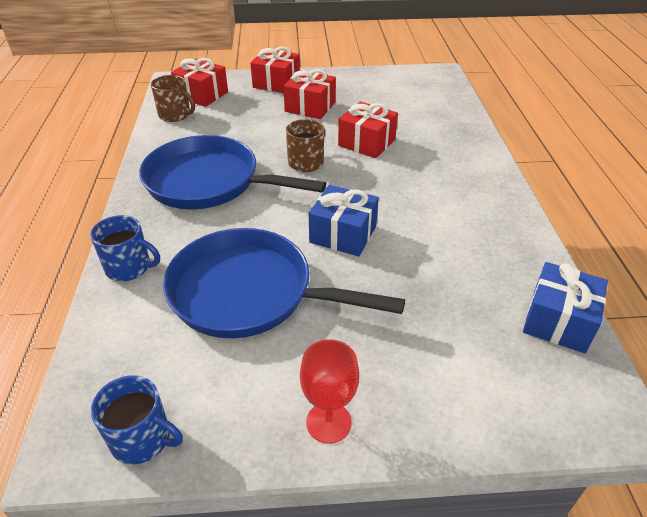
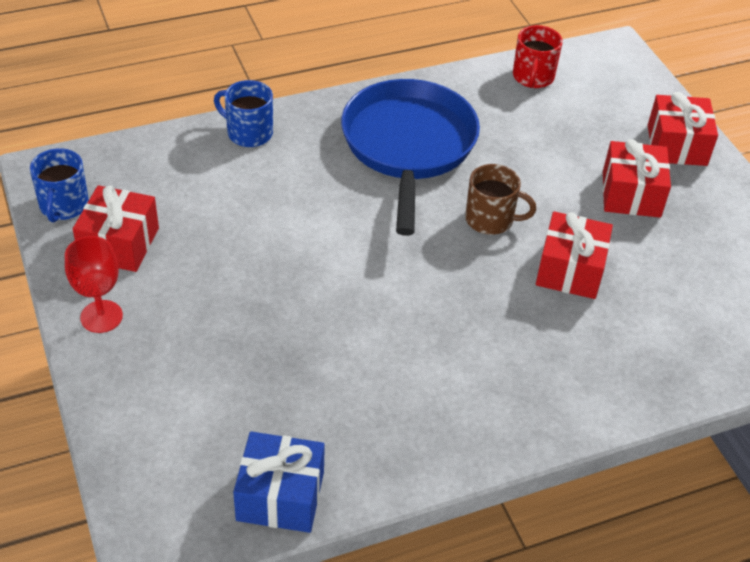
camera: 70 degrees right, 5 degrees up
blue mug [90,215,160,281] -> blue mug turned 120 degrees clockwise [214,80,273,147]
brown mug [151,75,195,122] -> red mug [513,25,563,88]
blue pan [163,228,405,338] -> none
red gift [171,58,228,107] -> red gift moved to [73,185,159,272]
blue gift [309,185,379,256] -> none

